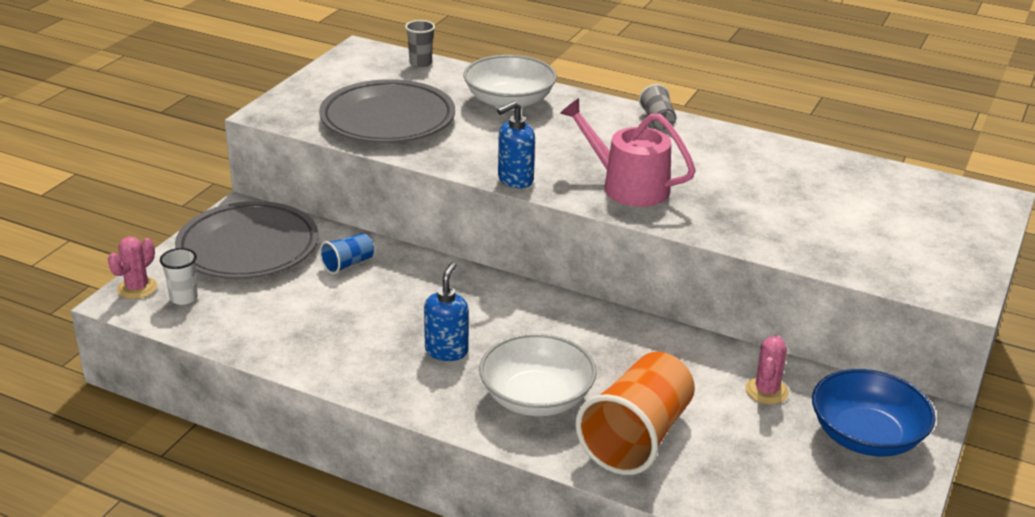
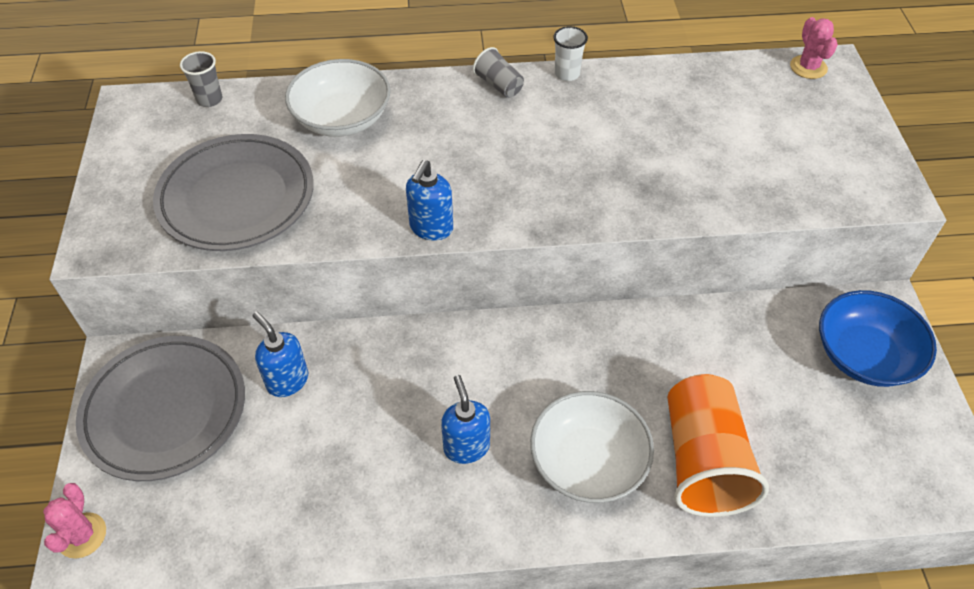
camera: 30 degrees left, 20 degrees up
white cup [160,248,198,305] -> white cup moved to [553,26,588,81]
blue cup [320,233,374,274] -> blue soap dispenser [252,312,308,397]
pink watering can [560,98,696,207] -> none
pink cactus [745,335,789,404] -> pink cactus moved to [790,17,838,79]

